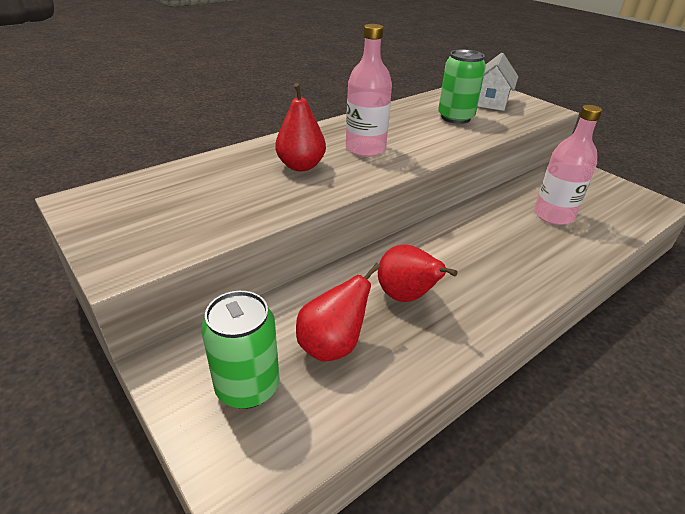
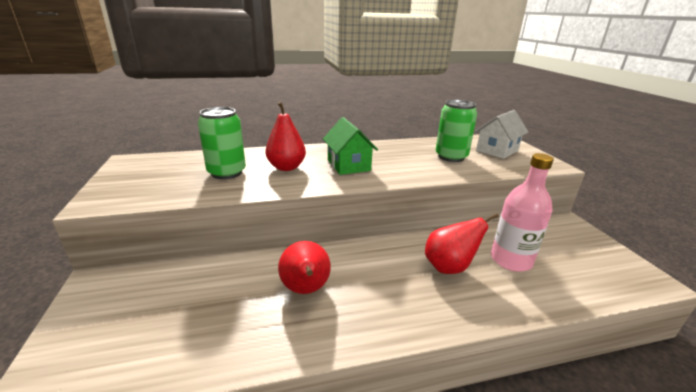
camera: 25 degrees right, 10 degrees down
green can [201,291,280,409] -> green can moved to [198,107,246,179]
red pear [296,263,381,362] -> red pear moved to [425,213,499,274]
pink bottle [346,24,392,157] -> green house [323,117,378,175]

